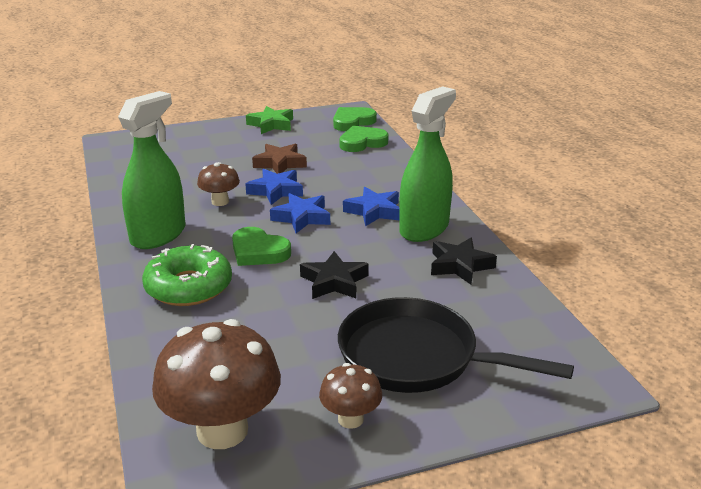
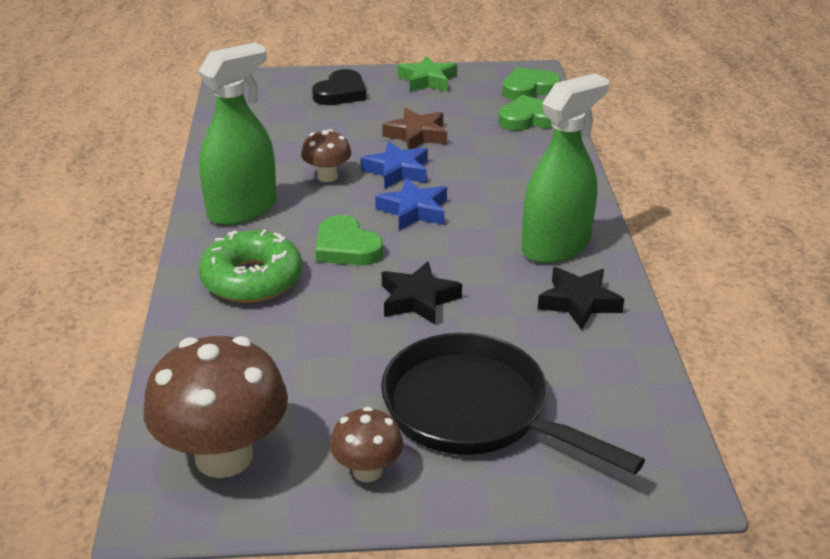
camera: 15 degrees right, 5 degrees up
blue star [343,187,400,227] -> none
none -> black heart [312,69,366,105]

